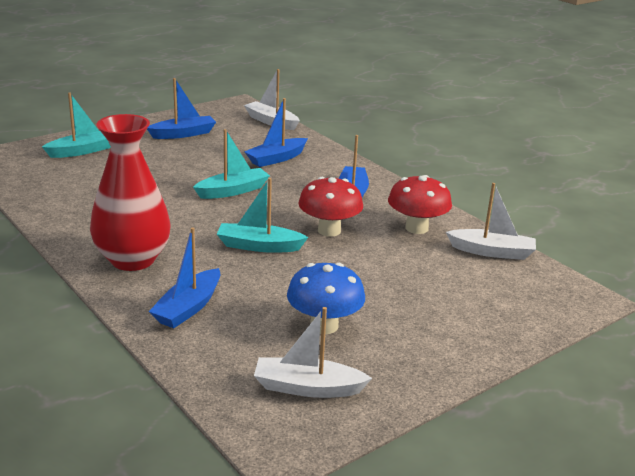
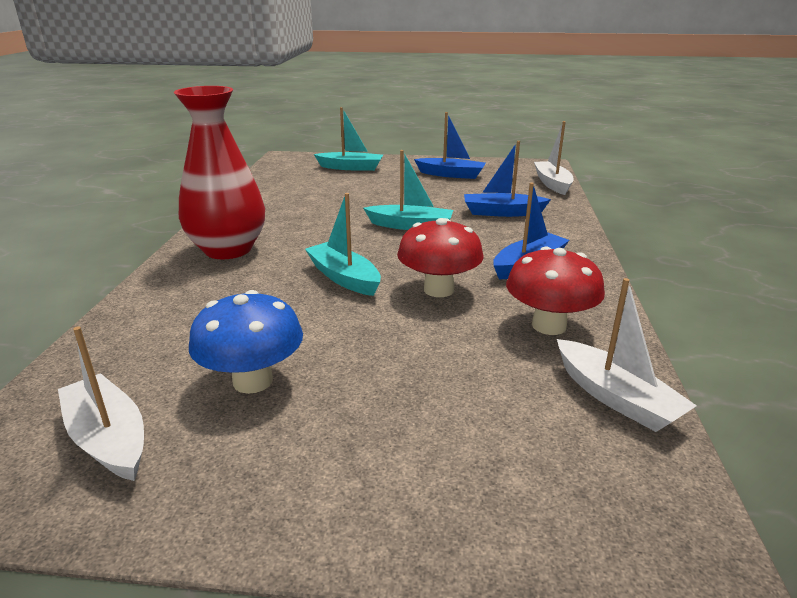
camera: 45 degrees right, 0 degrees up
blue boat [149,227,220,328] -> none

